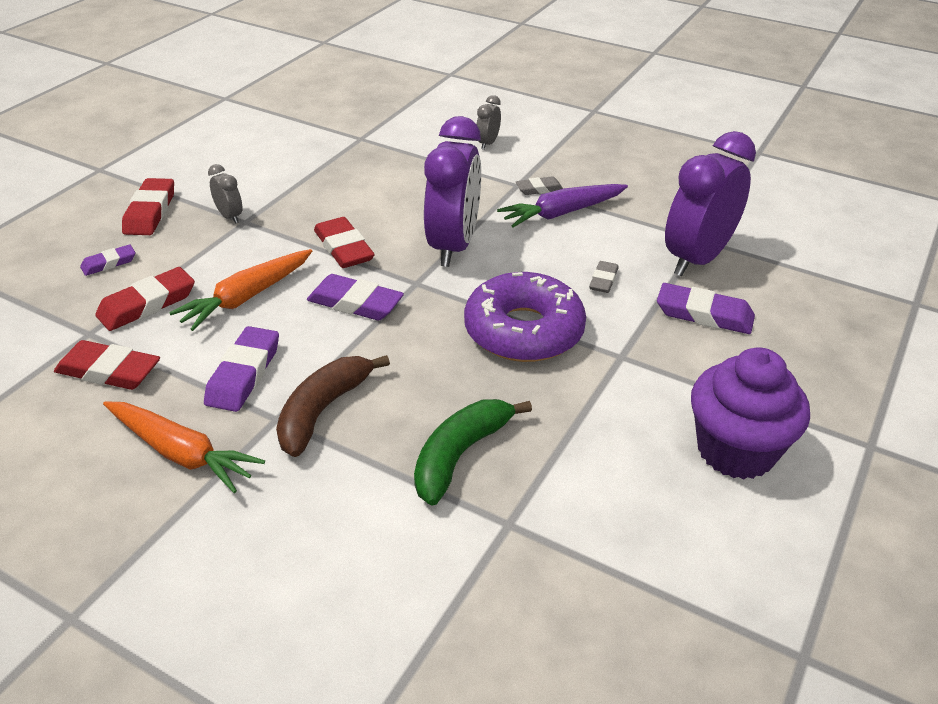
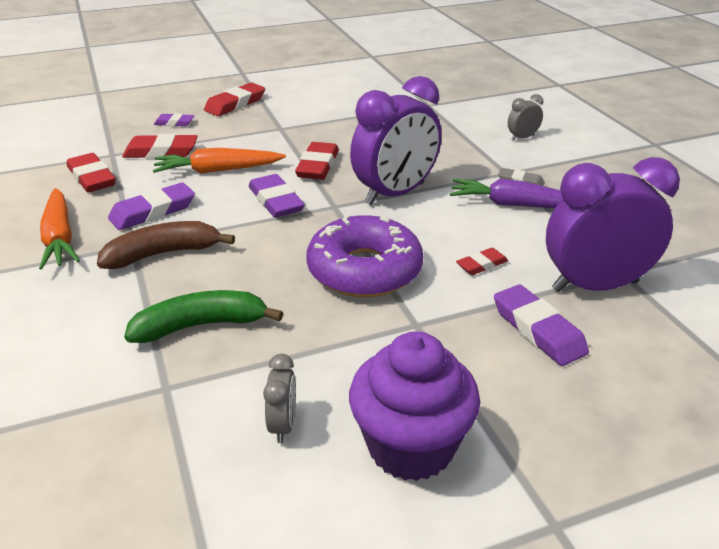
camera: 40 degrees right, 5 degrees down
grey clock [208,164,243,224] -> grey clock moved to [263,354,296,443]
grey eraser [589,261,619,293] -> red eraser [456,248,508,275]

